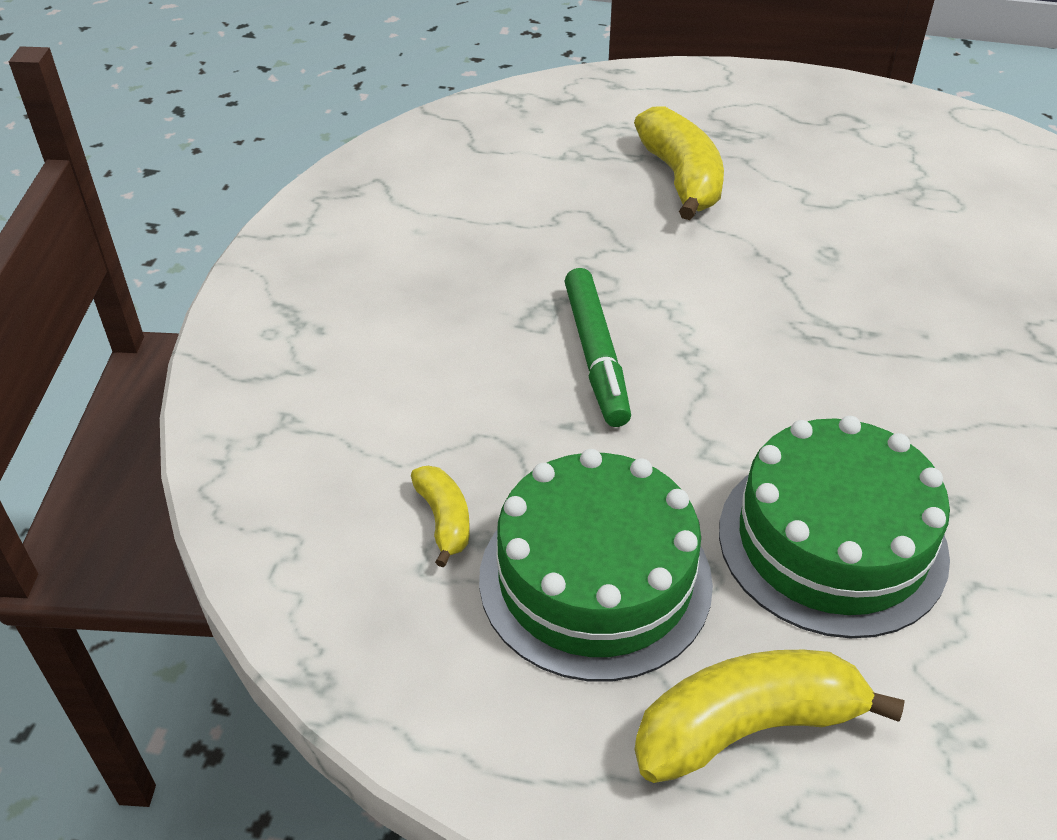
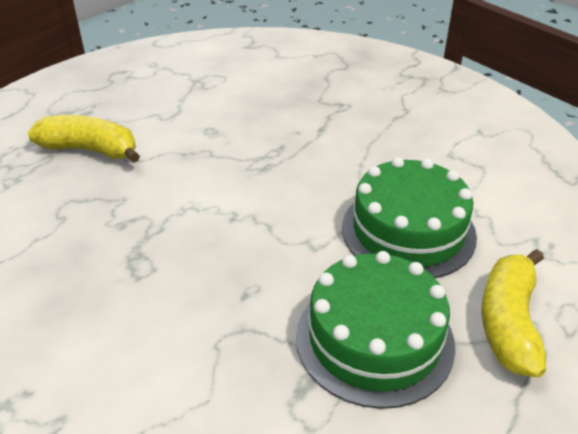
camera: 60 degrees left, 5 degrees down
yellow banana [411,466,470,568] -> none
green marker [565,268,631,427] -> none

